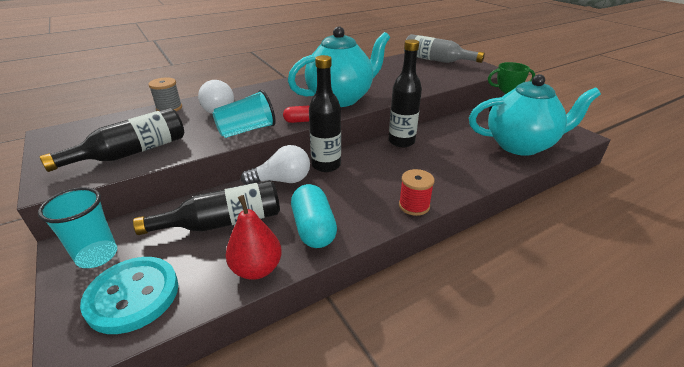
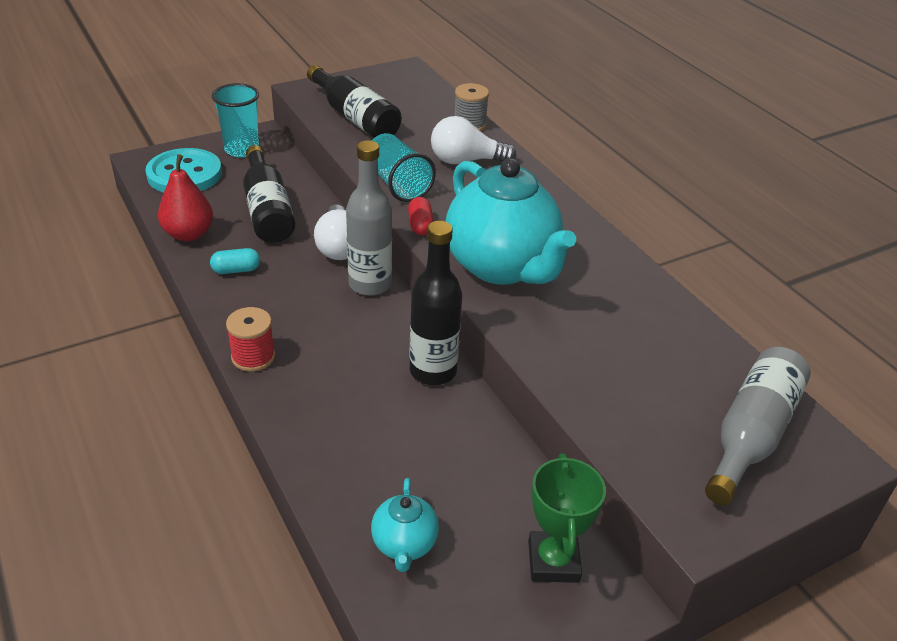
camera: 90 degrees right, 5 degrees up
turquoise capsule [291,184,337,248] -> turquoise capsule [210,248,260,274], size x0.54
black bottle [309,55,341,172] -> grey bottle [346,140,392,296]
turquoise teapot [469,74,601,156] -> turquoise teapot [371,478,439,572], size x0.46

